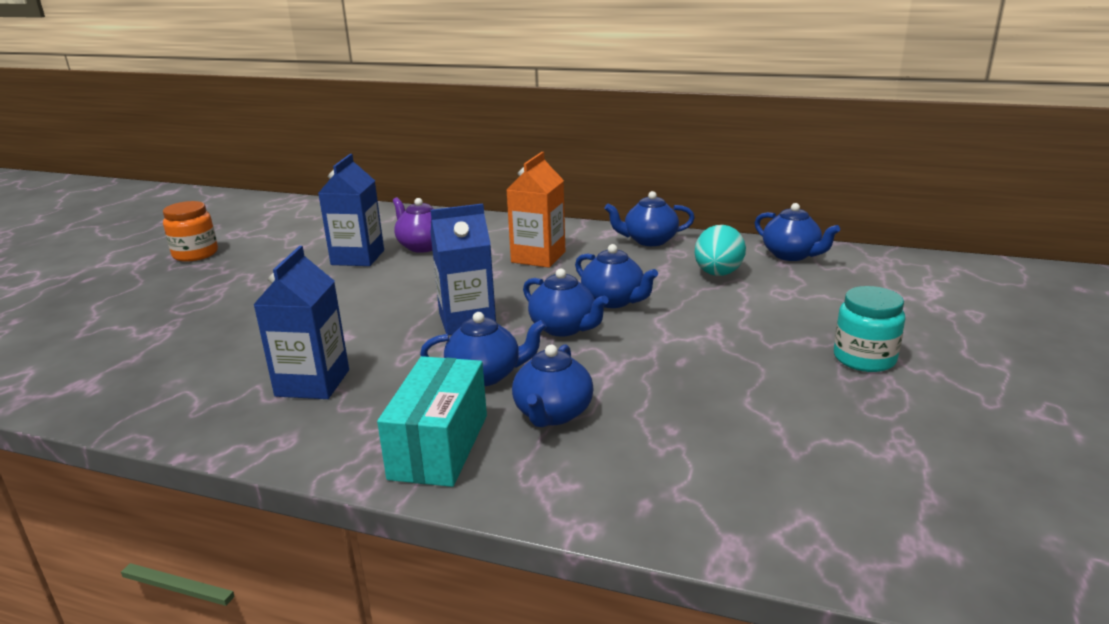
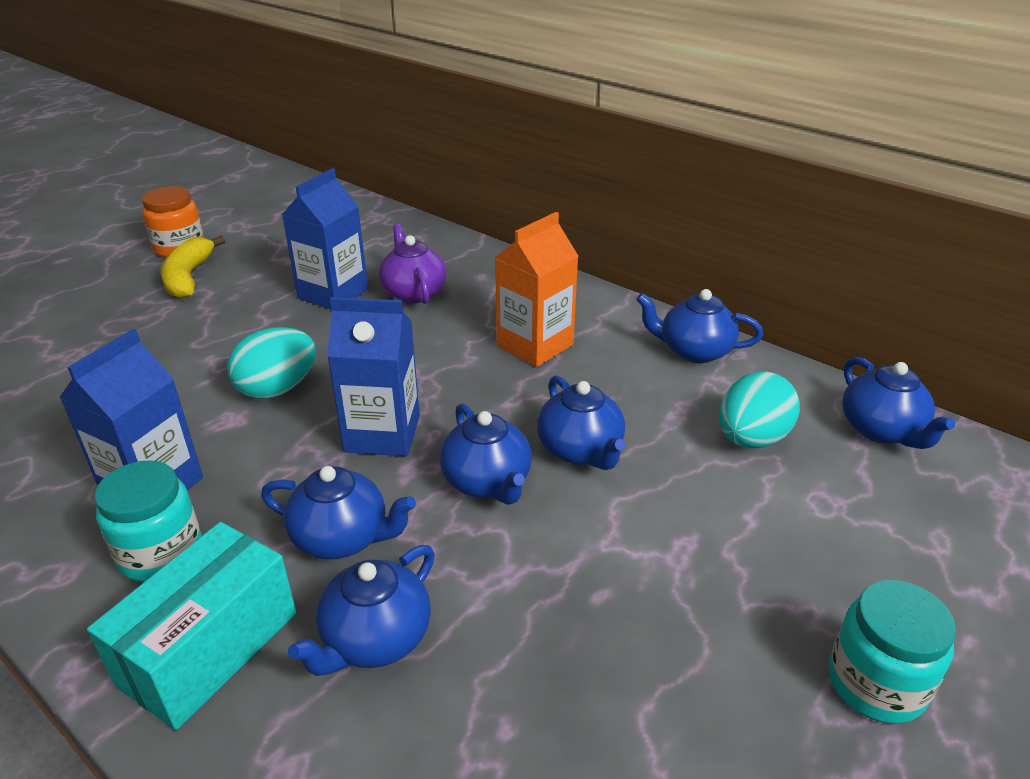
camera: 20 degrees right, 10 degrees up
none -> turquoise jar [95,460,202,582]
none -> yellow banana [161,236,225,299]
none -> turquoise egg [227,327,316,399]

